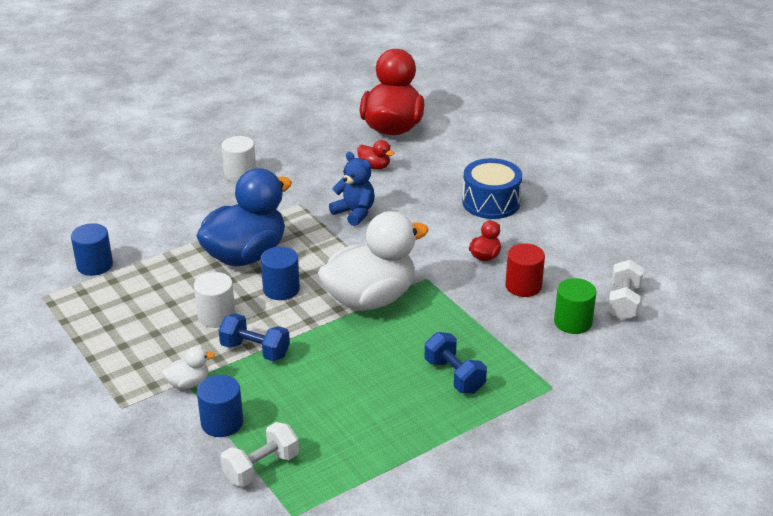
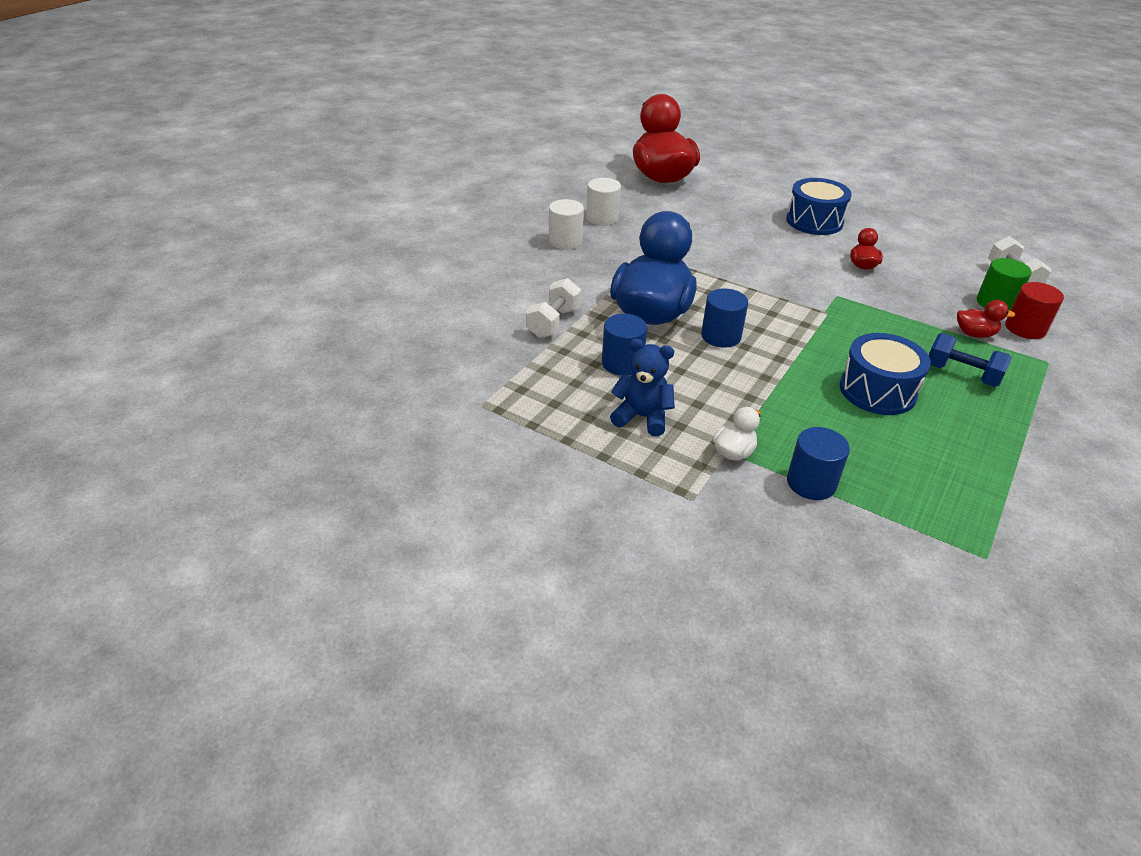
camera: 25 degrees left, 5 degrees up
blue cylinder [71,223,113,276] -> blue cylinder moved to [602,314,647,376]
white cylinder [194,272,235,328] -> white cylinder moved to [586,178,621,226]
blue dumbbell [218,313,290,361] -> none
white dumbbell [220,422,299,487] -> white dumbbell moved to [526,278,581,338]
white duck [318,211,429,311] -> none
blue teddy bear [329,152,375,226] -> blue teddy bear moved to [610,339,675,436]
red duck [357,140,394,169] -> red duck moved to [957,300,1016,338]
red cylinder [505,243,545,297] -> red cylinder moved to [1005,282,1064,339]
none -> blue drum [840,333,931,415]

